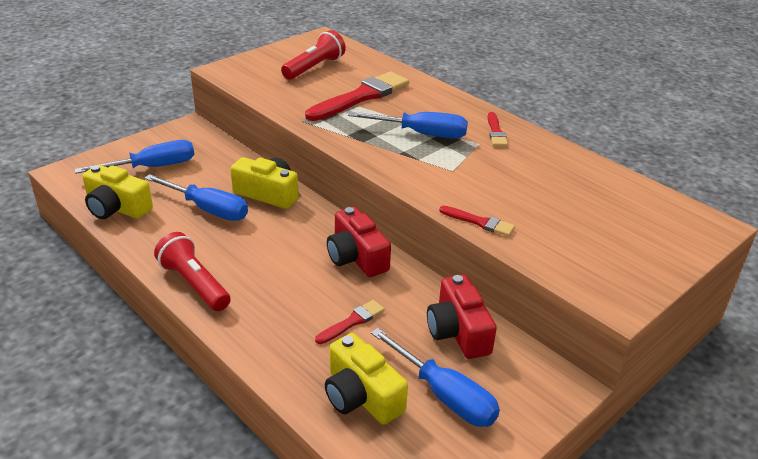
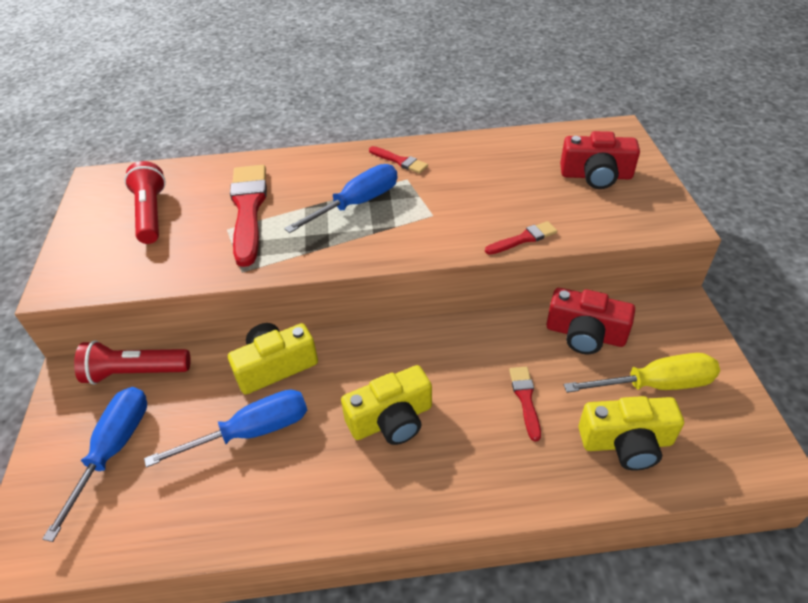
camera: 50 degrees left, 10 degrees up
yellow camera [82,165,153,219] -> yellow camera moved to [341,365,432,445]
red flashlight [154,232,231,311] -> red flashlight moved to [74,340,191,384]
red camera [327,207,391,277] -> red camera moved to [560,131,640,189]
blue screwdriver [371,328,500,427] -> yellow screwdriver [564,353,720,393]

